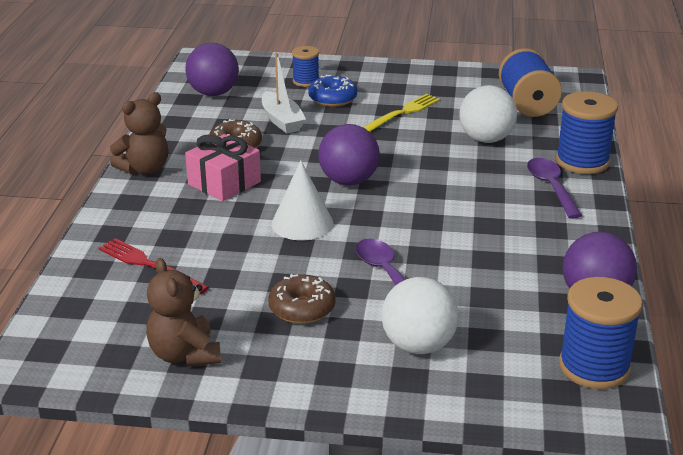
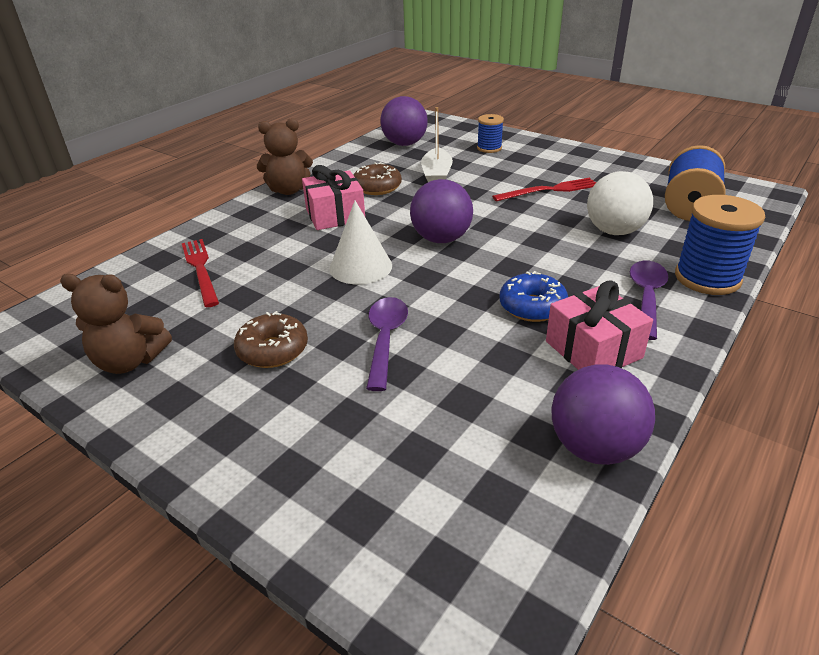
camera: 30 degrees right, 5 degrees up
brown teddy bear [146,258,221,367] -> brown teddy bear turned 90 degrees counterclockwise [60,274,172,374]
blue donut [308,75,357,107] -> blue donut moved to [500,271,568,322]
yellow fork [363,94,440,132] -> red fork [492,178,596,201]
white ball [382,277,459,354] -> none
blue spool [559,277,643,389] -> none
none -> pink gift [546,280,653,370]

